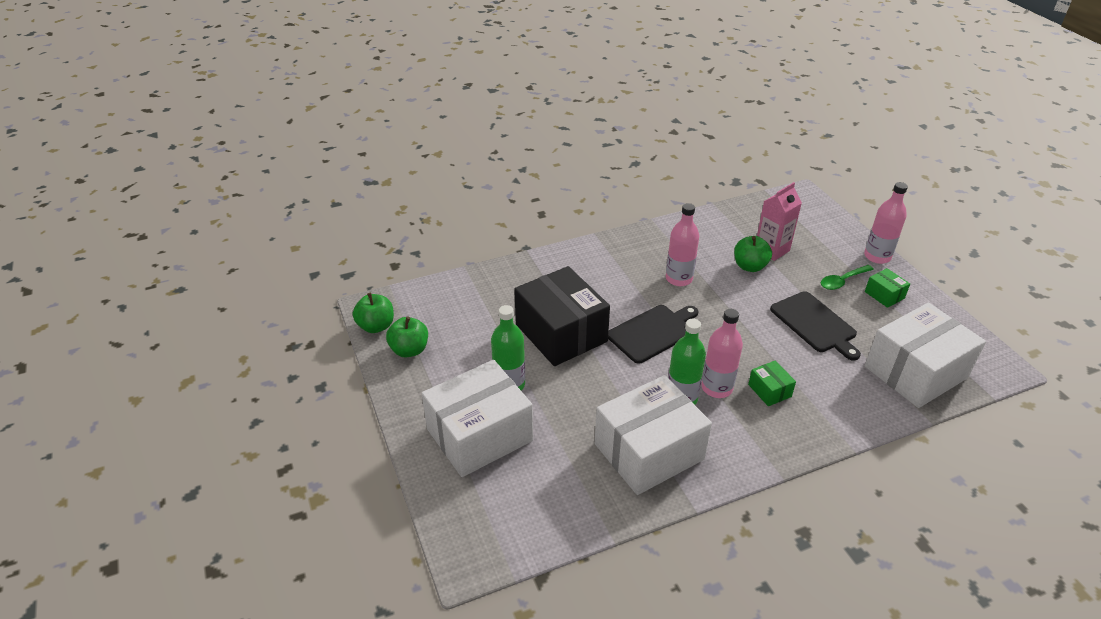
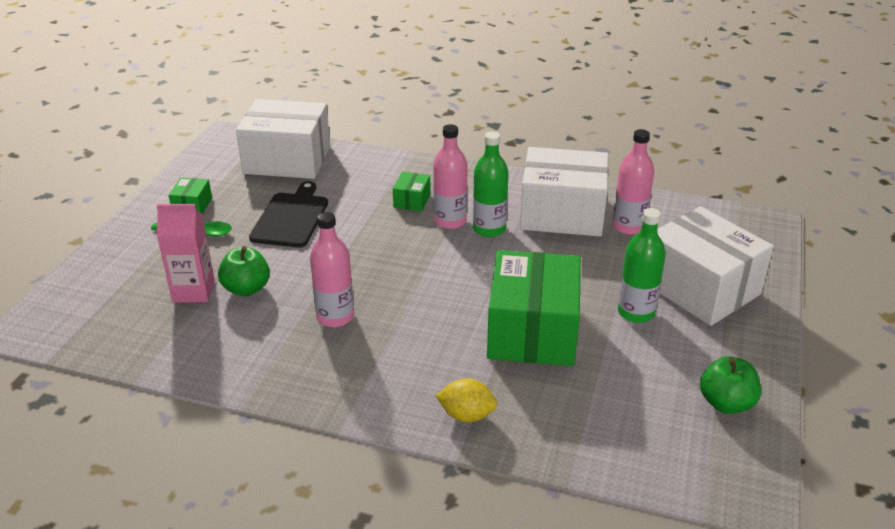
camera: 140 degrees left, 5 degrees down
green apple [353,293,394,333] -> none
white box [422,360,533,477] -> white box turned 45 degrees clockwise [657,206,774,326]
black box [514,266,610,366] -> green box [487,250,581,366]
black cutting board [608,305,698,364] -> none
pink bottle [864,182,908,264] -> pink bottle moved to [612,129,654,235]
none -> yellow lemon [436,378,498,422]

